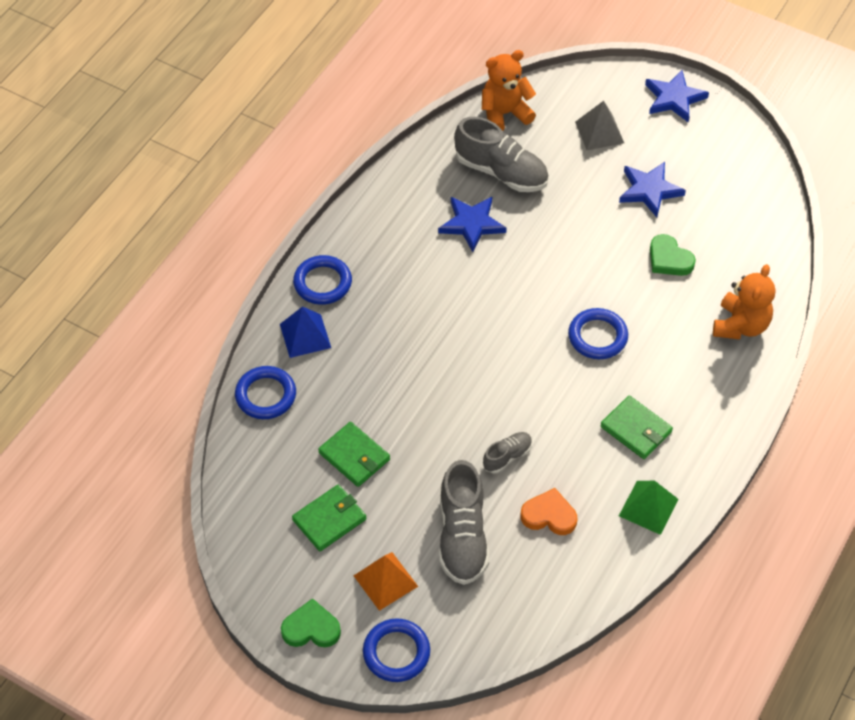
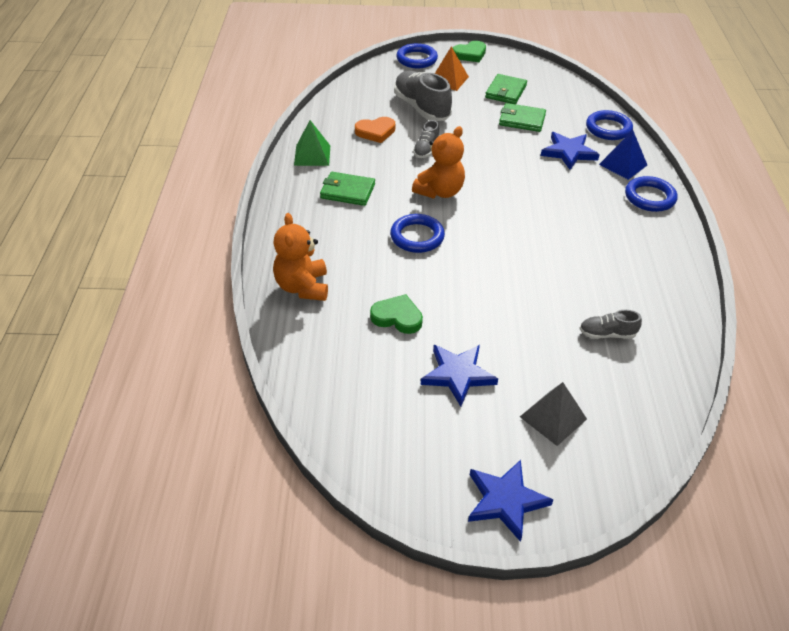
camera: 150 degrees right, 10 degrees down
blue star [438,197,507,252] -> blue star moved to [541,132,600,170]
grey shoe [454,117,549,192] -> grey shoe [579,310,642,339], size x0.52
orange teddy bear [482,50,536,131] -> orange teddy bear moved to [412,126,465,198]

